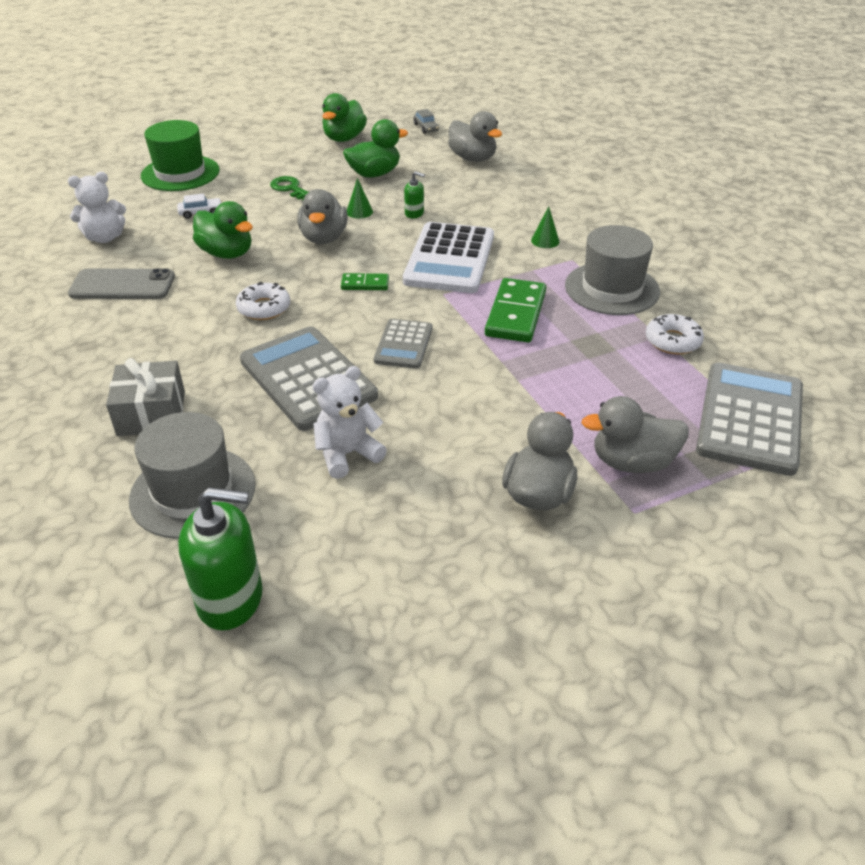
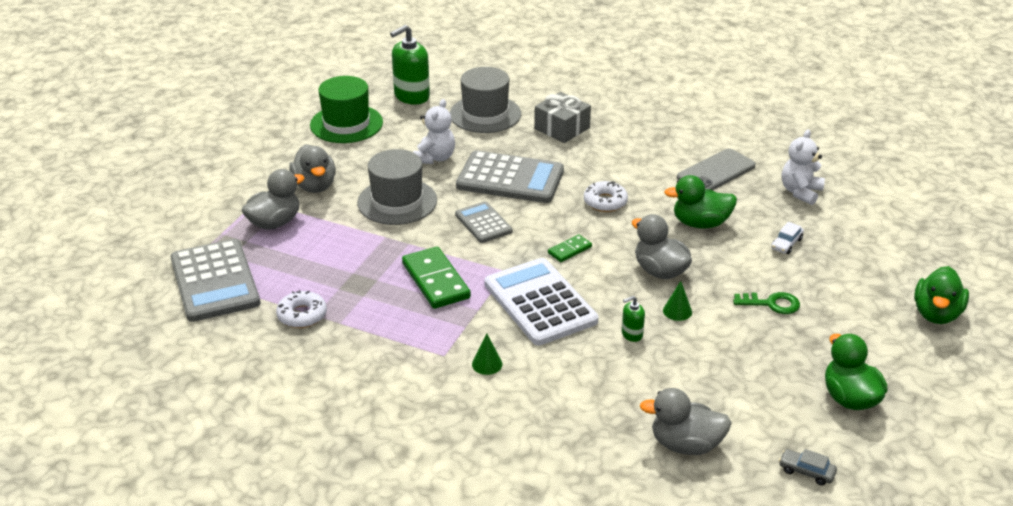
camera: 140 degrees right, 5 degrees down
green hat [141,120,220,191] -> green hat moved to [310,76,383,143]
green duck [343,119,408,178] -> green duck moved to [914,266,969,324]
grey hat [565,225,660,315] -> grey hat moved to [357,149,437,225]

